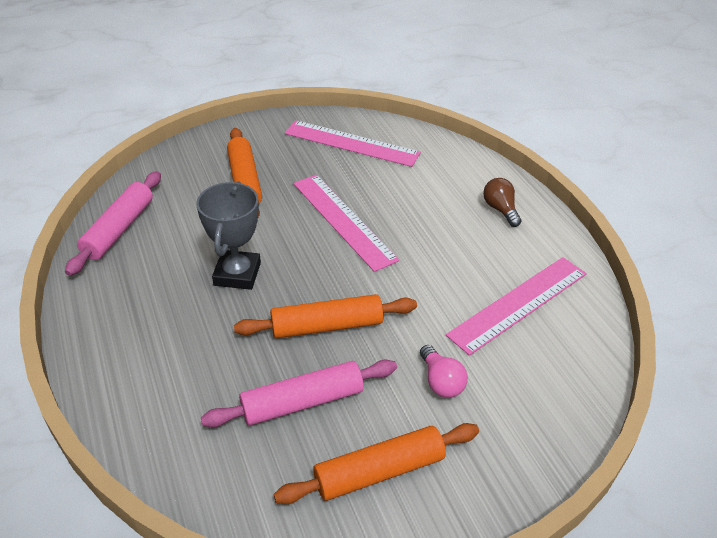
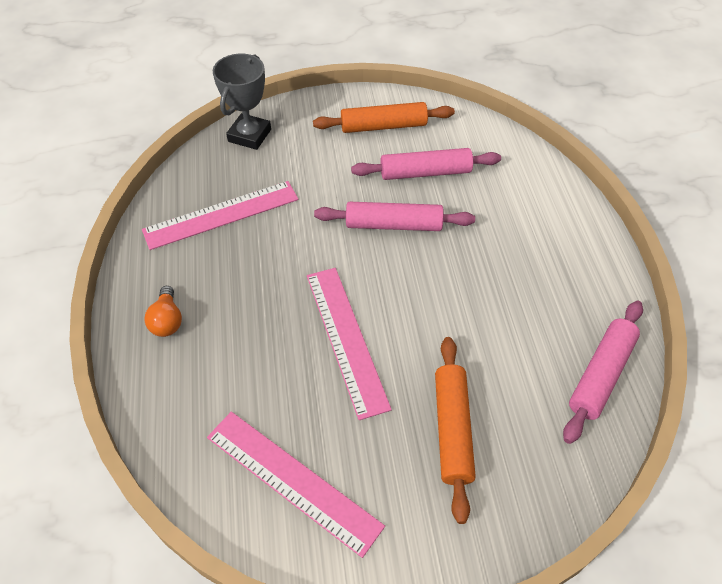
camera: 165 degrees left, 10 degrees up
grey trophy [196,182,261,290] -> grey trophy moved to [213,53,271,150]
orange rolling pin [234,294,417,338] -> pink rolling pin [314,202,475,231]
pink light bulb [420,345,468,398] -> none
brown light bulb [483,178,521,227] -> orange light bulb [144,286,182,337]

